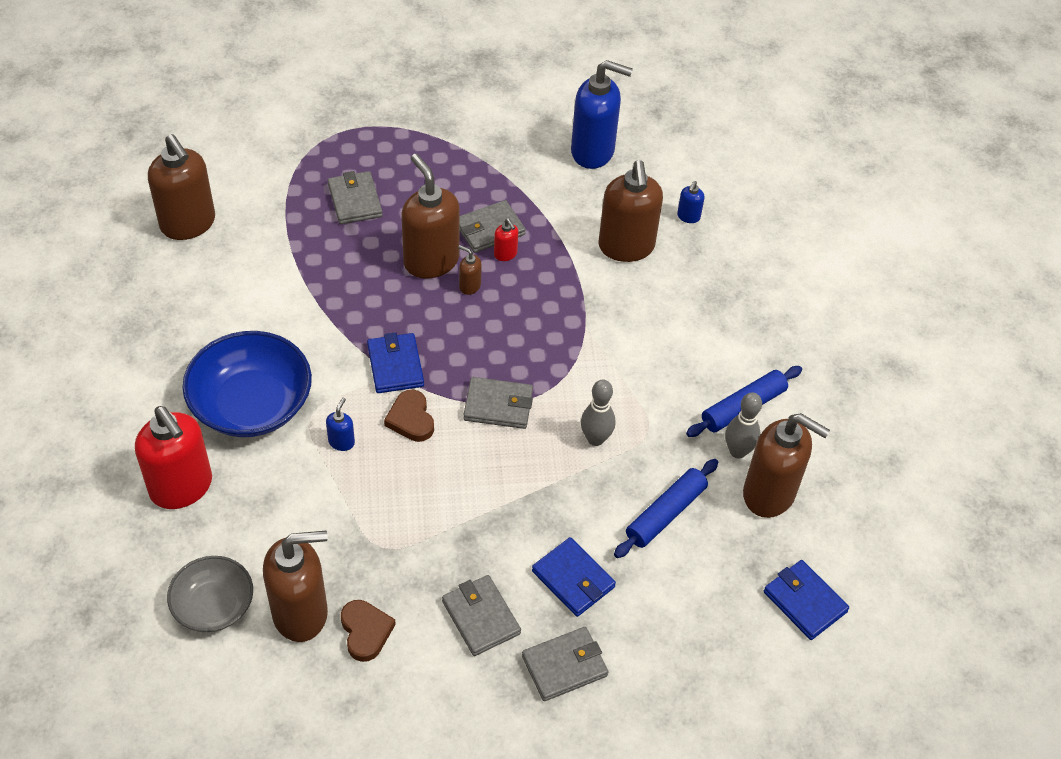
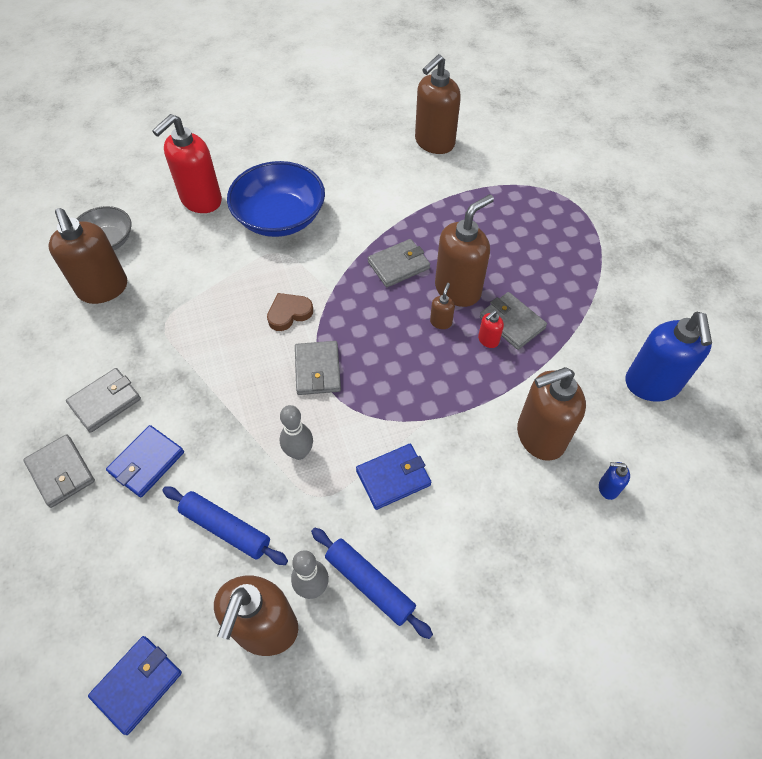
camera: 80 degrees right, 5 degrees up
blue soap dispenser [326,398,355,451] -> none
grey wallet [328,171,383,224] -> grey wallet moved to [368,239,430,287]
brown heart [341,600,396,662] -> none
blue wallet [367,332,424,393] -> blue wallet moved to [356,444,431,510]

